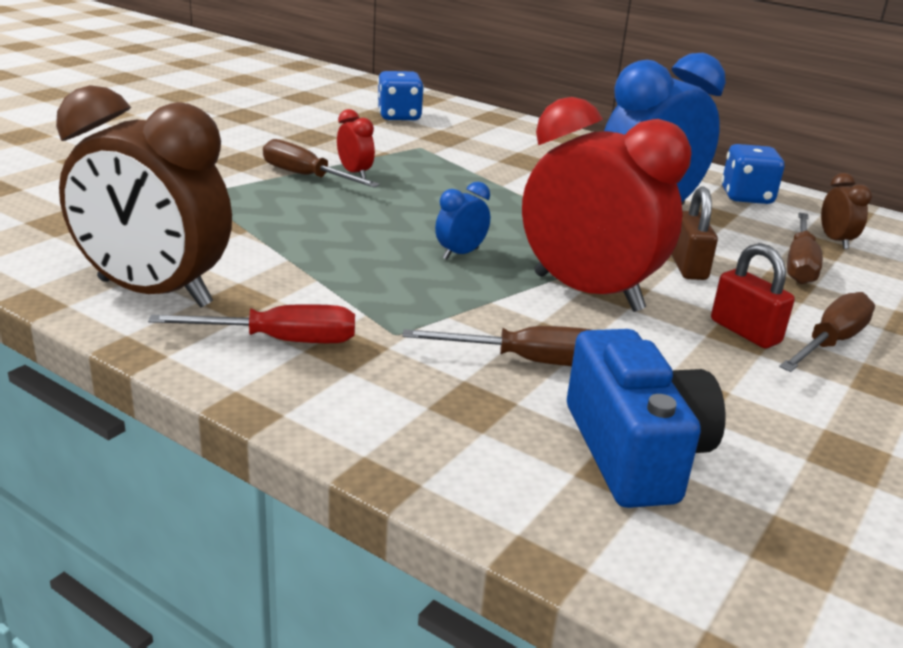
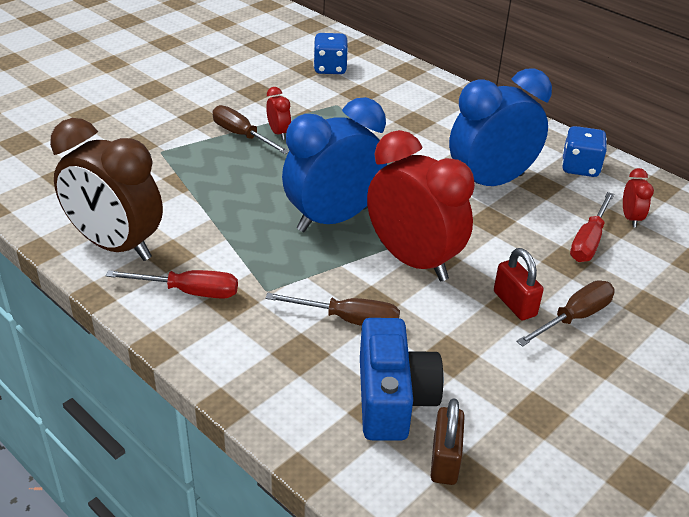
camera: 10 degrees right, 10 degrees up
blue clock [435,182,490,260] -> blue clock [282,97,387,232], size x2.43
brown padlock [671,186,718,280] -> brown padlock moved to [431,398,465,485]
brown screwdriver [787,212,823,284] -> red screwdriver [570,192,614,262]
brown clock [821,173,872,249] -> red clock [623,168,654,228]

